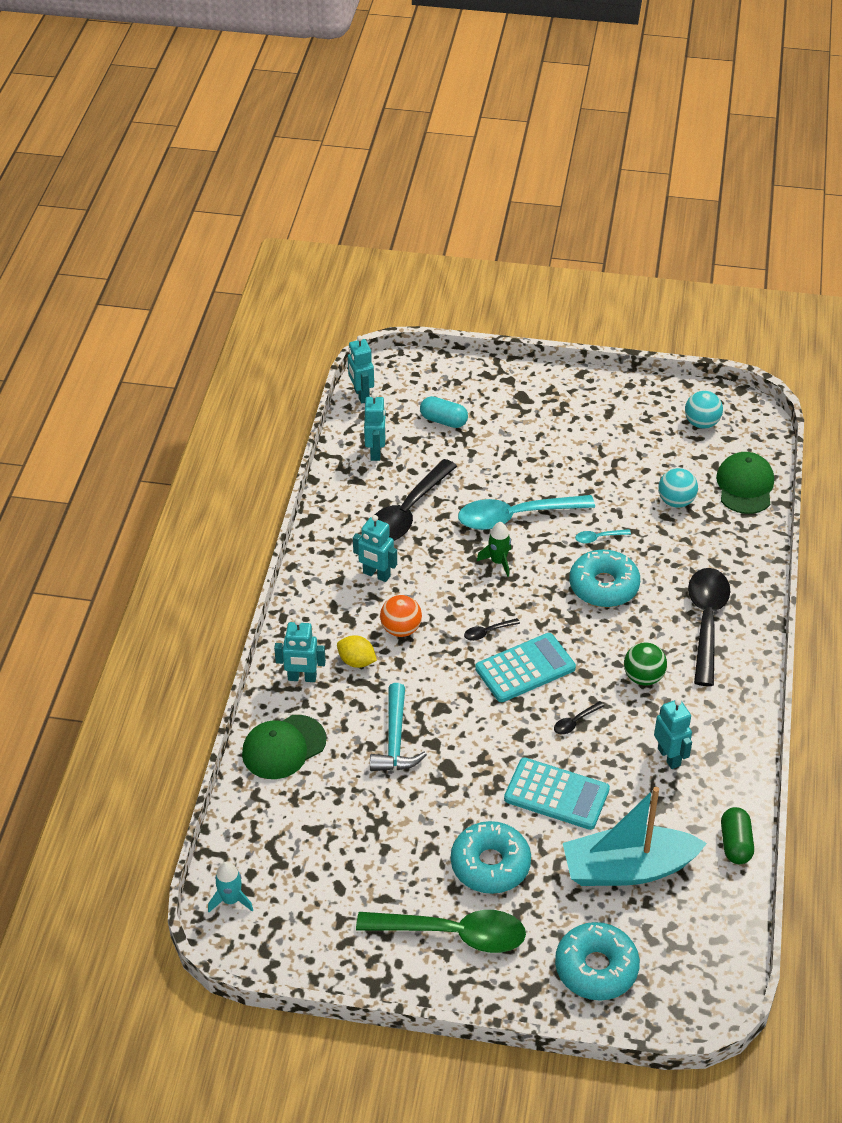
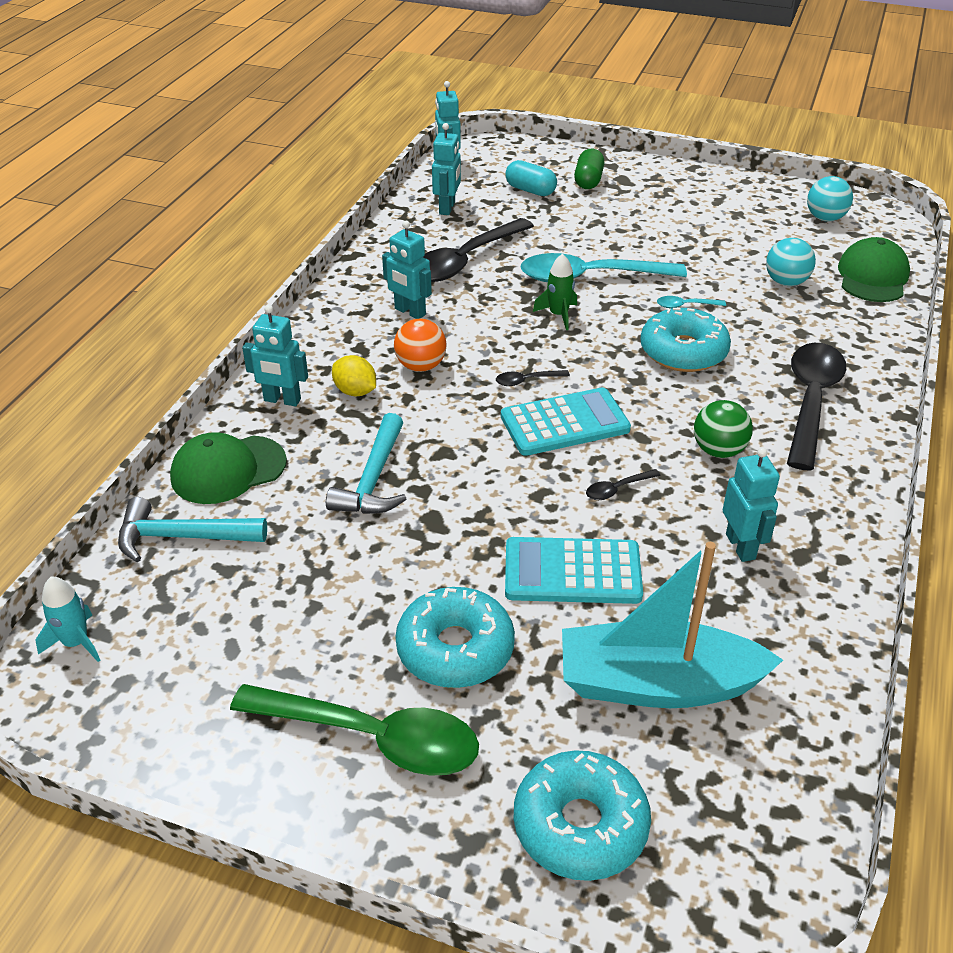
camera: 10 degrees right, 5 degrees down
turquoise calculator [504,758,610,830] -> turquoise calculator turned 150 degrees clockwise [505,537,643,604]
green capsule [721,807,754,864] -> green capsule moved to [574,148,605,189]
none -> turquoise hammer [118,497,267,562]

